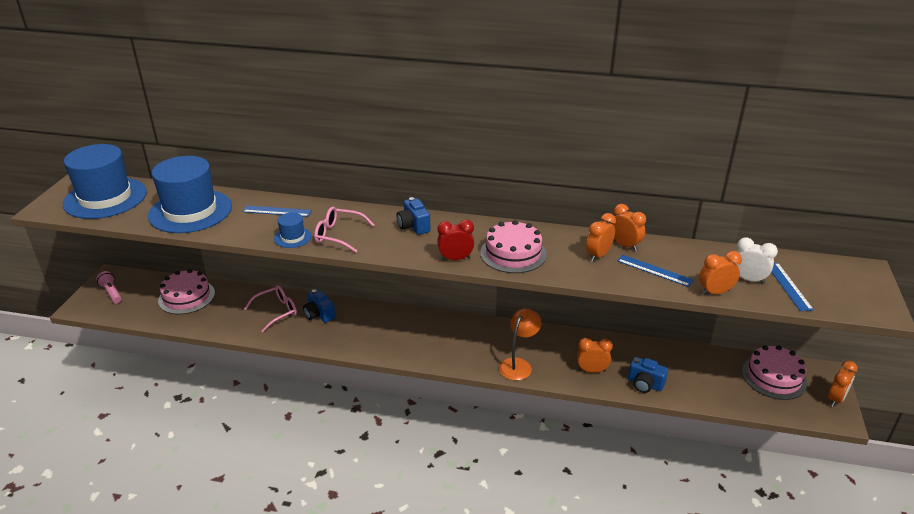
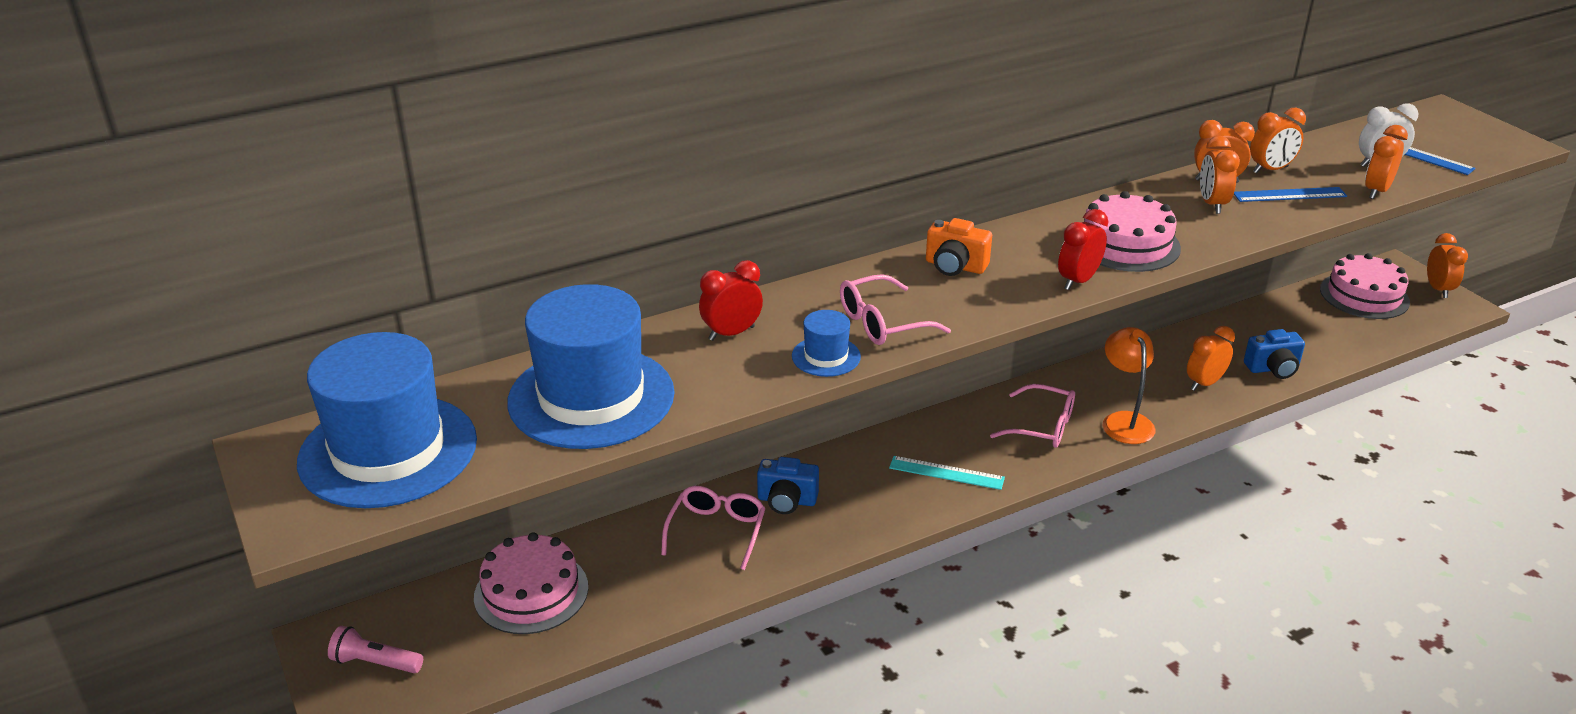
camera: 40 degrees left, 0 degrees up
blue ruler [243,206,312,217] -> red clock [699,260,763,341]
blue camera [397,197,430,235] -> orange camera [926,218,992,276]
none -> turquoise ruler [889,456,1005,490]
none -> pink glasses [990,384,1075,448]
none -> orange clock [1250,108,1306,173]

